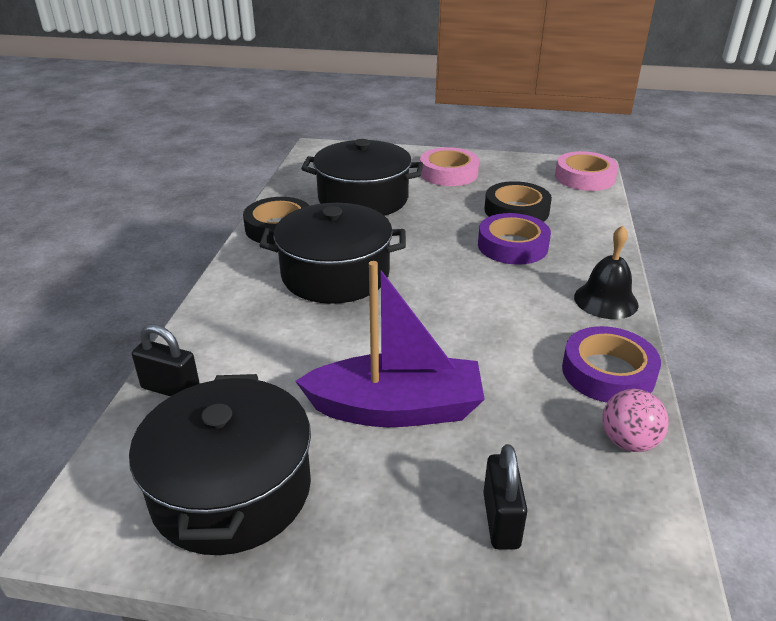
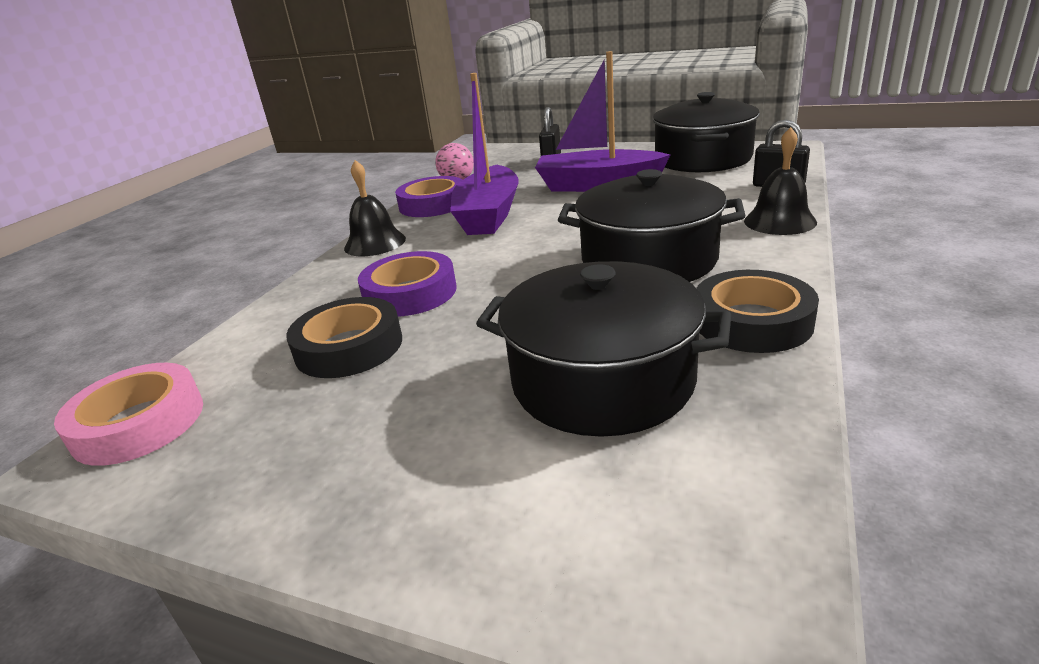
camera: 165 degrees left, 5 degrees down
pink tape [420,147,479,186] -> none
none -> purple boat [450,73,519,235]
none -> black bell [744,127,817,235]

